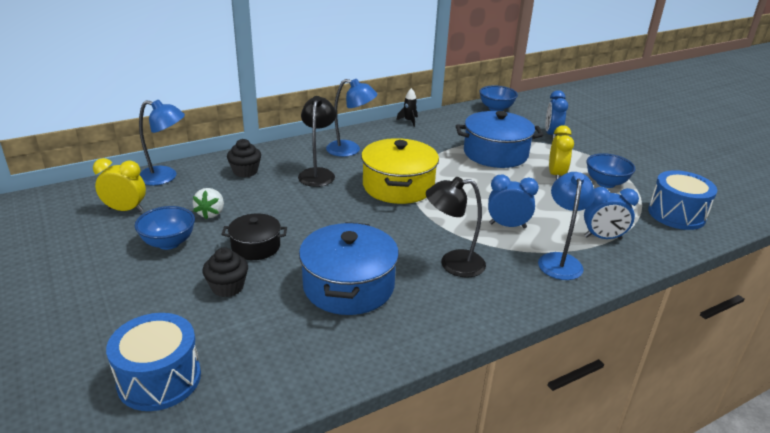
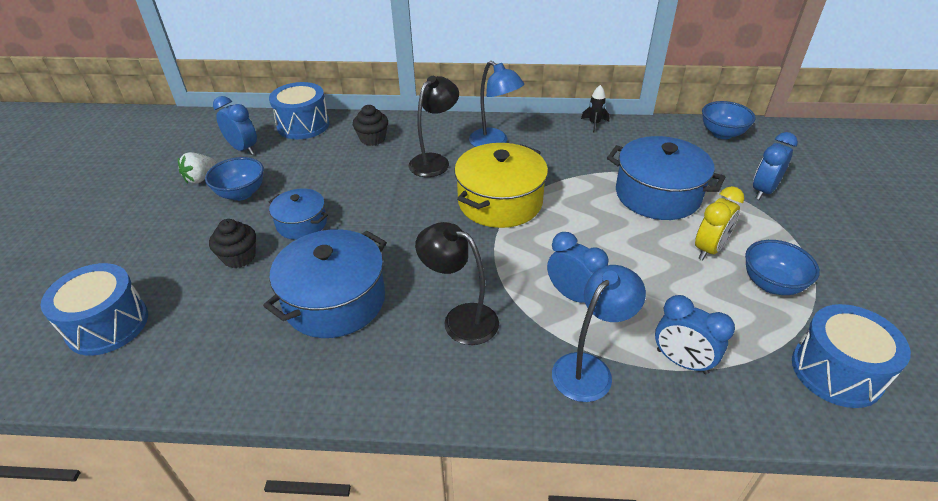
camera: 35 degrees right, 10 degrees up
yellow clock [93,158,146,212] -> blue clock [213,96,257,155]
blue lamp [139,100,185,185] -> blue drum [269,82,330,139]
white strawberry [193,188,224,219] -> white strawberry moved to [178,152,217,184]
black pot [221,213,287,260] -> blue pot [269,189,328,240]

